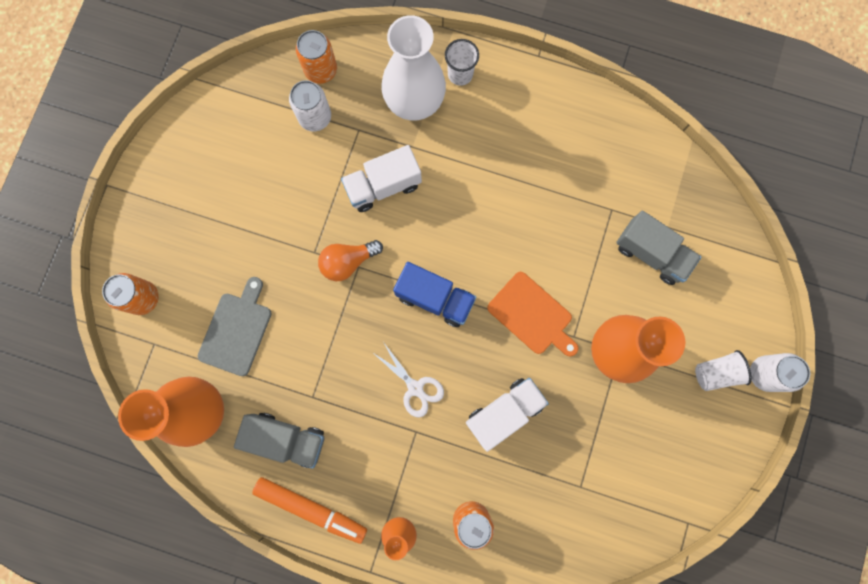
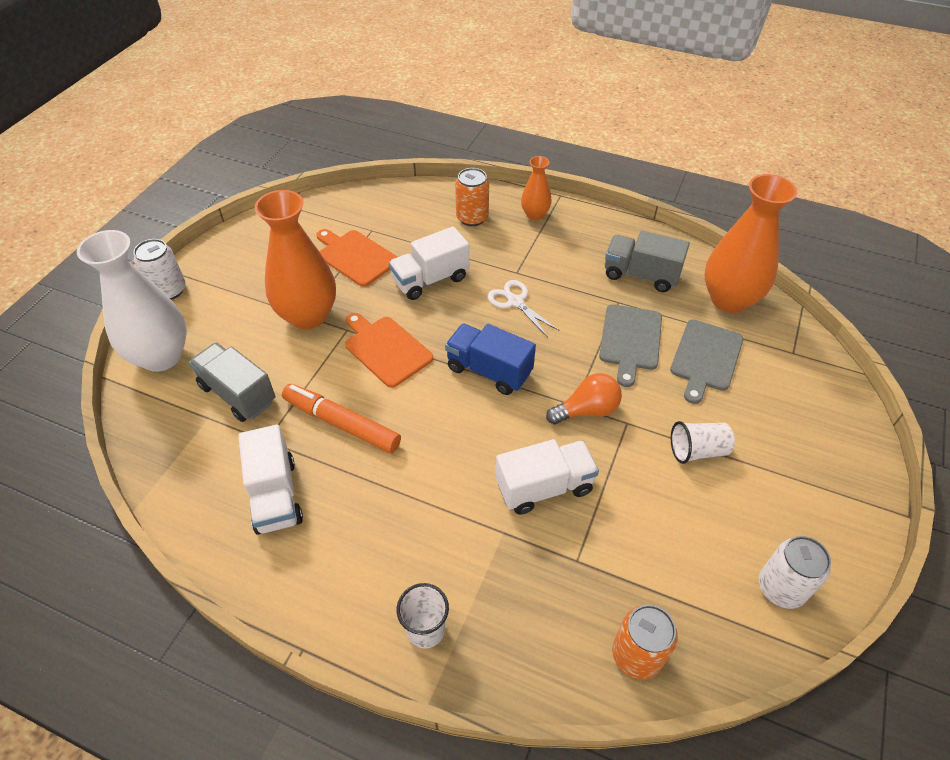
camera: 175 degrees left, 30 degrees down
orange can [102,273,159,315] -> none
orange marker [252,477,367,544] -> orange marker moved to [282,384,401,453]
white can [289,80,331,132] -> white can moved to [759,536,831,609]
white vase [382,15,446,120] -> white vase moved to [77,230,187,372]
white cup [695,350,752,391] -> white cup moved to [671,421,735,464]
none -> white truck [238,425,303,535]
none -> orange cutting board [316,229,397,287]
none -> grey cutting board [599,304,662,387]

